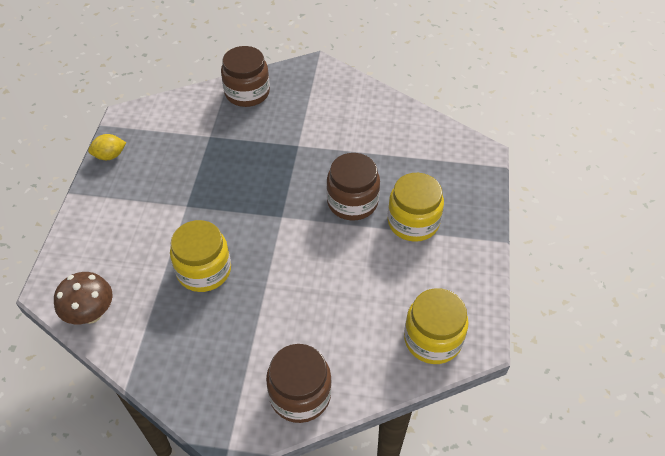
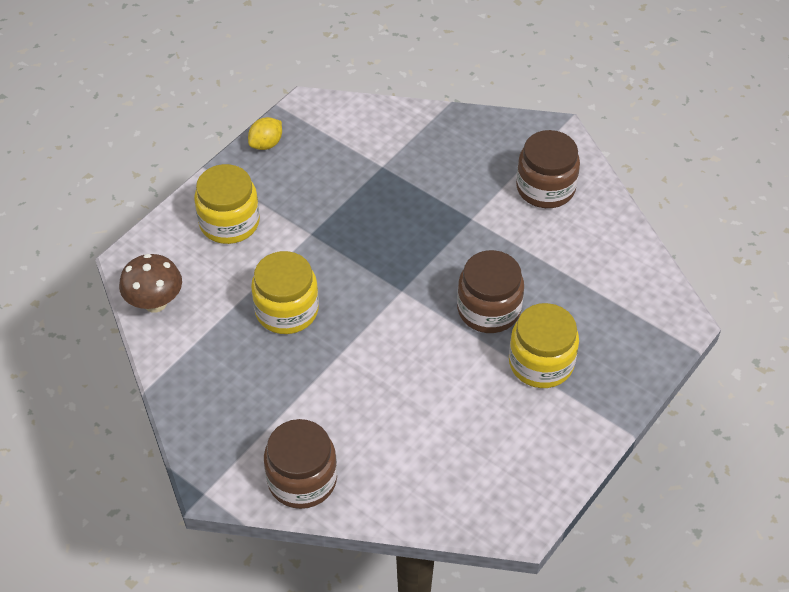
camera: 30 degrees right, 0 degrees up
yellow lemon [88,134,126,160] -> yellow lemon turned 60 degrees counterclockwise [248,117,282,150]
brown jar [221,46,270,107] -> brown jar moved to [516,130,580,208]
yellow jar [404,288,469,364] -> yellow jar moved to [194,164,260,244]

